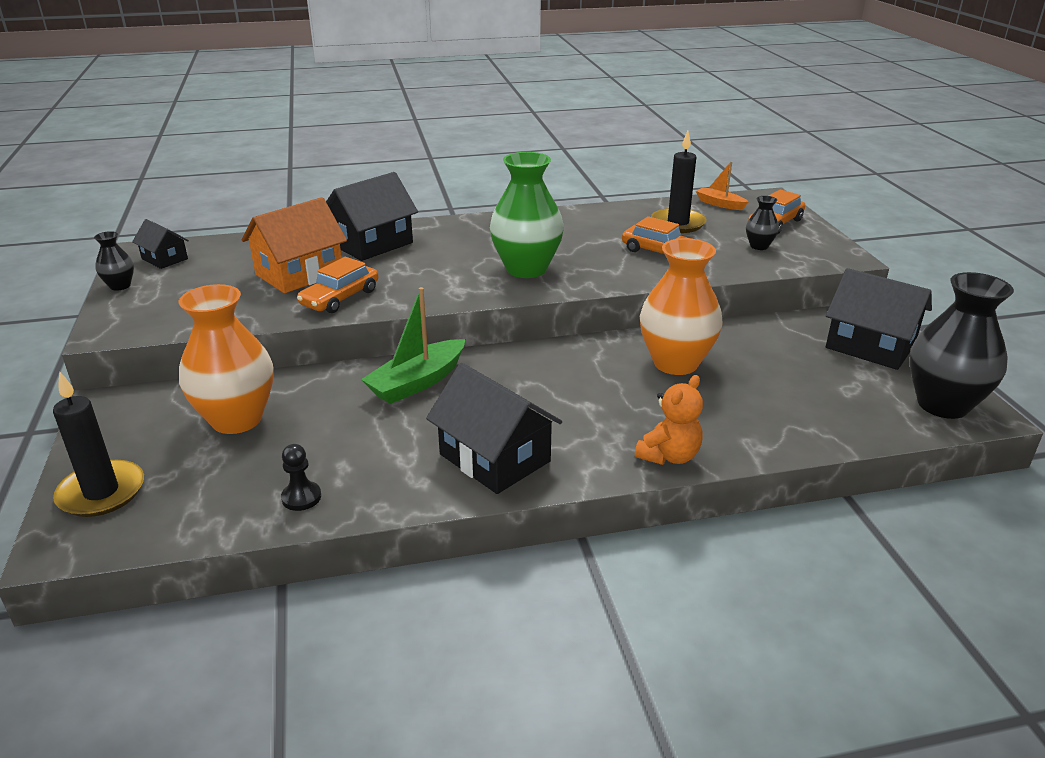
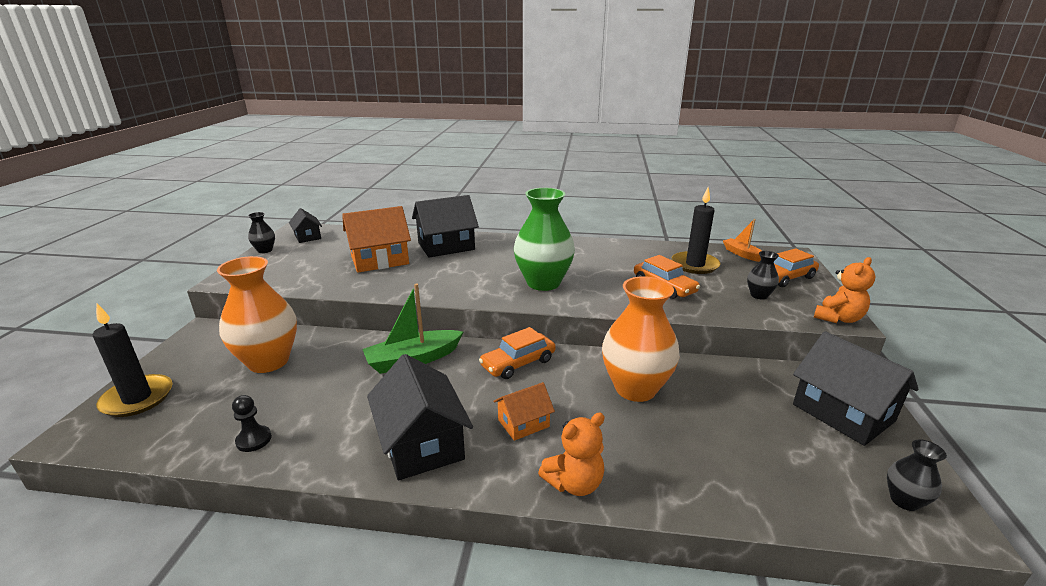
camera: 20 degrees right, 5 degrees down
orange car [297,257,378,313] -> orange car moved to [479,327,556,379]
black vase [909,272,1014,419] -> black vase [887,439,947,511], size x0.46
none -> orange house [493,382,555,441]
none -> orange teddy bear [814,257,875,323]

